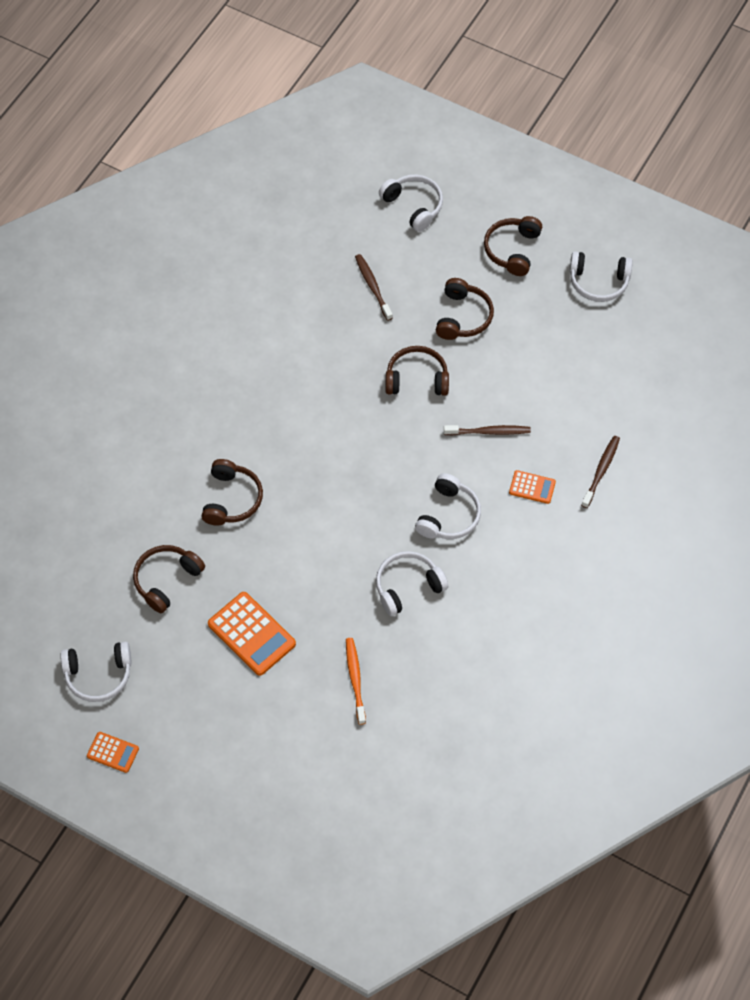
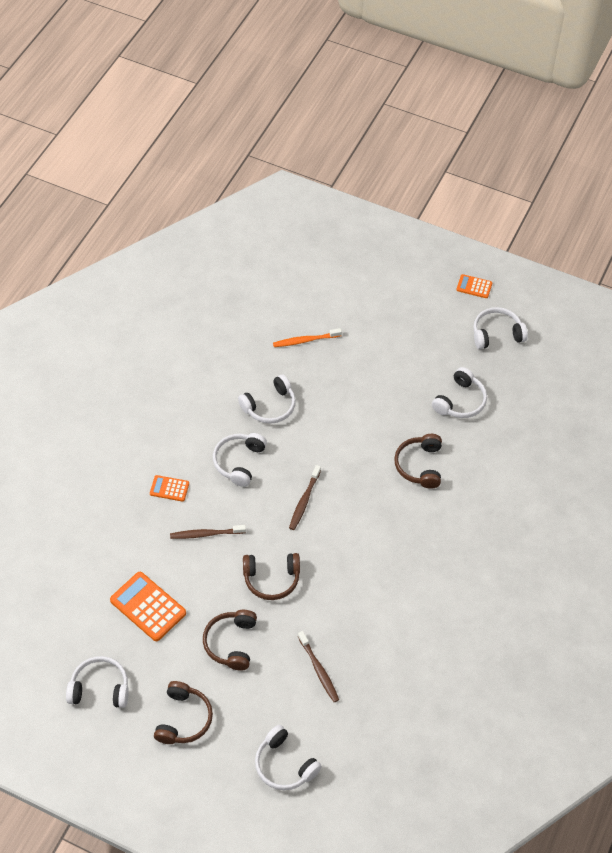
camera: 175 degrees right, 5 degrees down
brown headphones [133,545,205,613] -> white headphones [432,367,487,418]
orange calculator [208,592,296,676] -> orange calculator moved to [110,572,186,641]
orange toothbrush [346,638,366,725] -> orange toothbrush turned 90 degrees clockwise [273,328,342,347]
brown toothbrush [581,436,620,508] -> brown toothbrush moved to [289,465,321,530]

